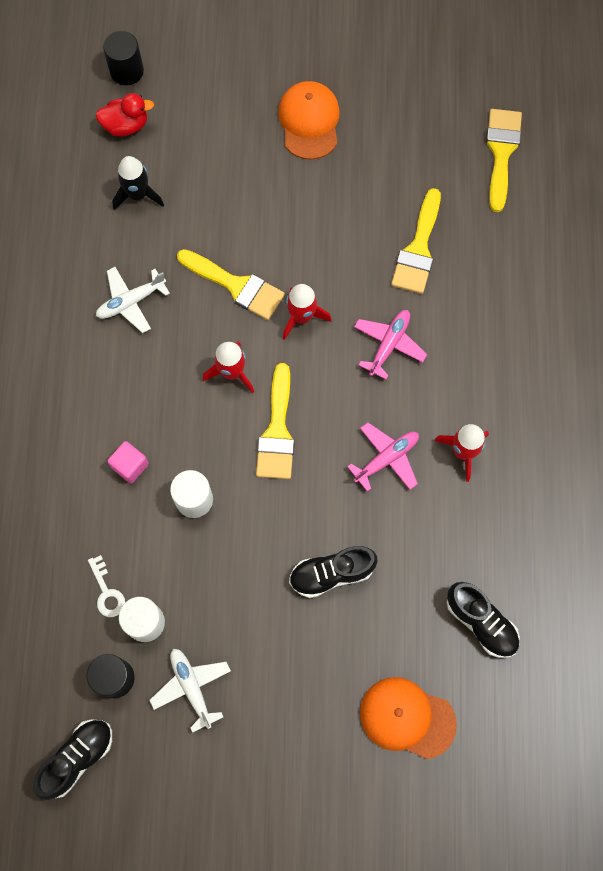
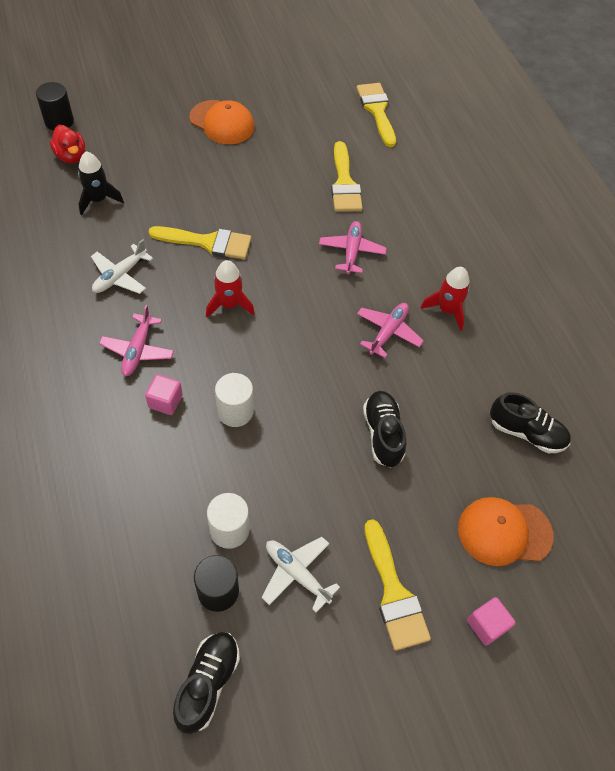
camera: 25 degrees left, 15 degrees down
white key [88,555,125,617] -> none
red duck [96,93,154,137] -> red duck turned 90 degrees clockwise [50,125,85,164]
yellow brush [256,363,295,479] -> yellow brush moved to [364,519,431,651]
orange cap [278,81,340,160] -> orange cap turned 150 degrees clockwise [189,100,254,144]
red rocket [283,284,332,340] -> none
black shoe [289,546,378,598] -> black shoe turned 120 degrees clockwise [363,391,406,468]
none -> pink plane [99,305,174,376]
none -> pink cube [467,597,516,645]

